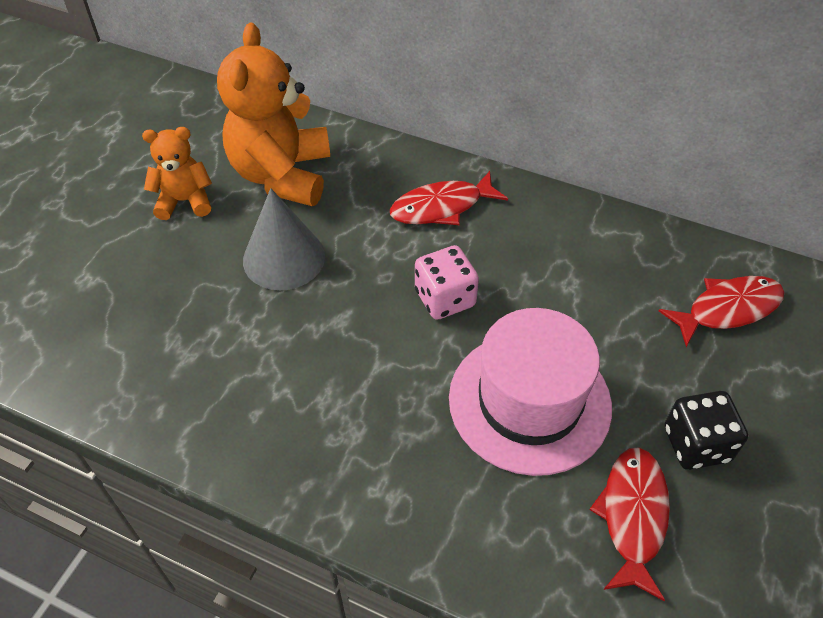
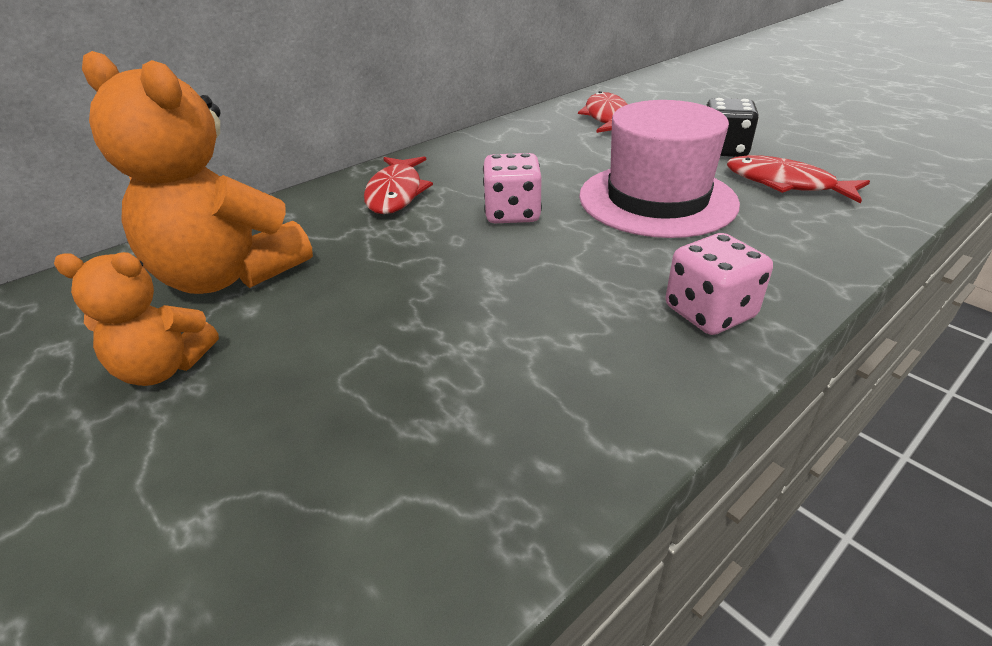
camera: 65 degrees left, 15 degrees down
orange teddy bear [142,127,212,220] -> orange teddy bear turned 105 degrees counterclockwise [54,252,219,386]
grey cone [243,188,325,290] -> none
none -> pink dice [665,233,773,335]

